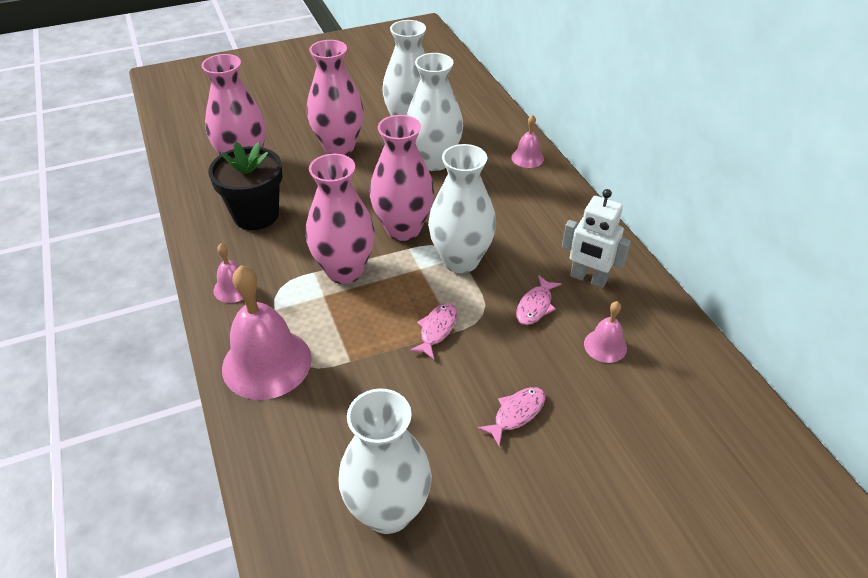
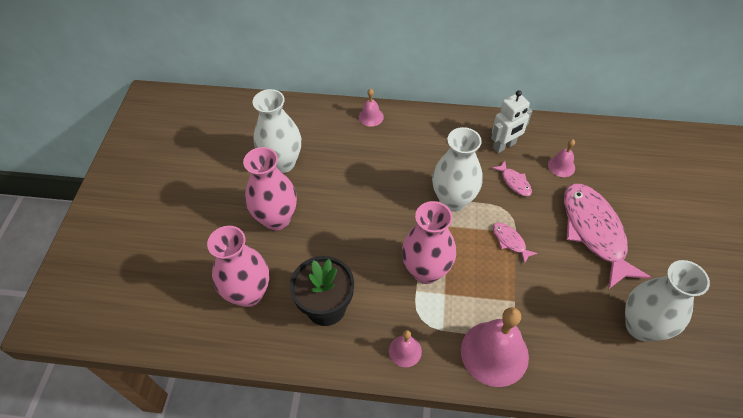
camera: 60 degrees left, 10 degrees up
pink vase [370,115,434,241] -> none
white vase [407,53,463,171] -> none
pink fish [477,387,545,446] -> pink fish [564,184,651,289], size x2.34

